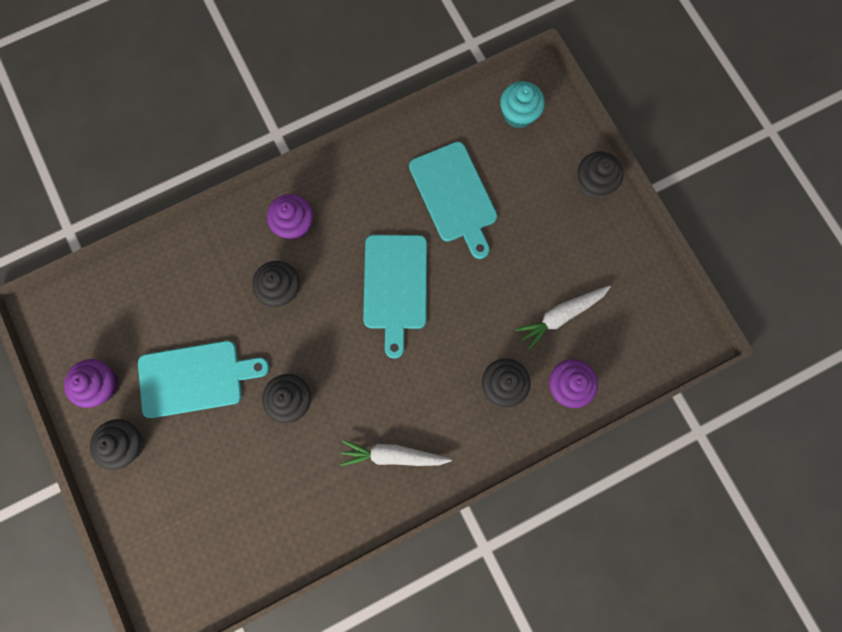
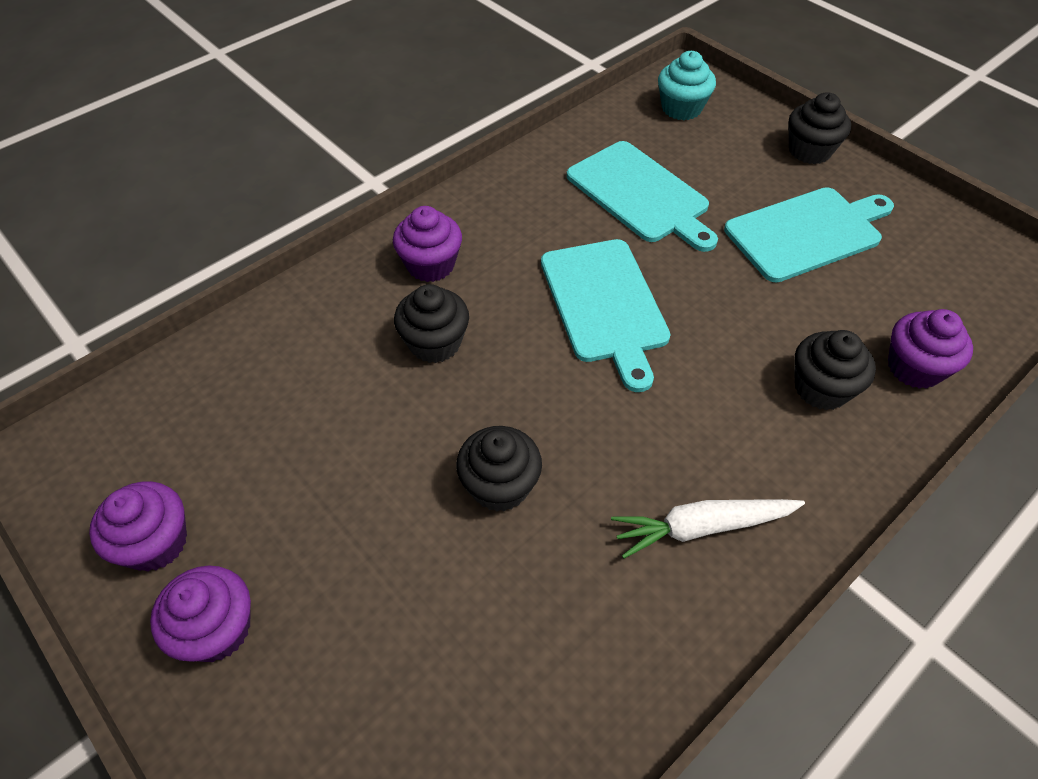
camera: 15 degrees left, 25 degrees down
black cupcake [90,419,145,470] -> purple cupcake [150,566,251,662]
turquoise cutting board [138,341,270,418] -> turquoise cutting board moved to [724,187,894,283]
white carrot [515,285,611,350] -> none

